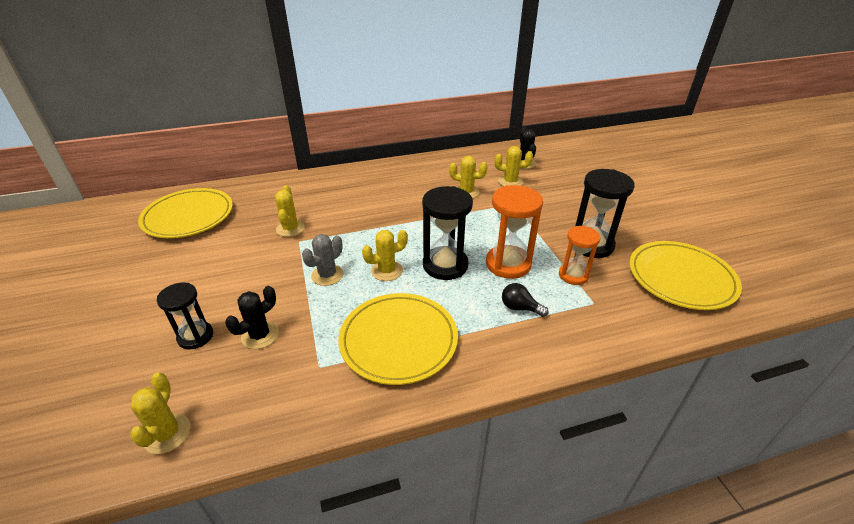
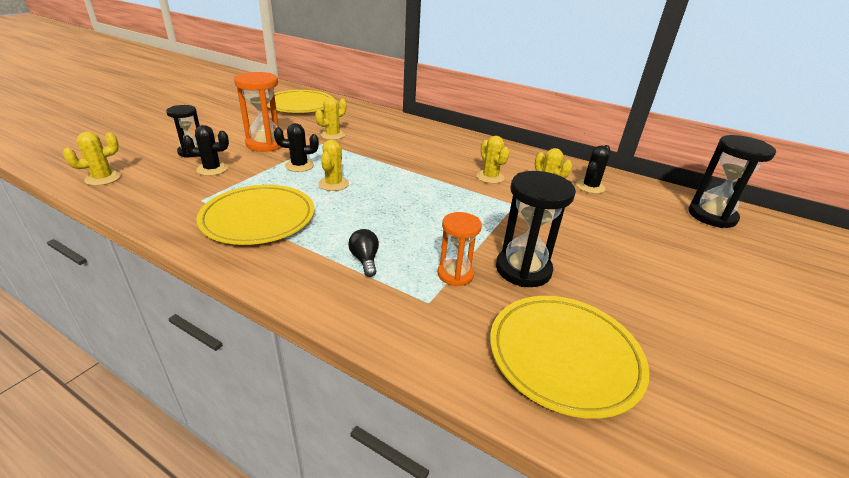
camera: 45 degrees right, 5 degrees down
grey cactus [302,234,344,286] -> black cactus [274,123,319,172]
yellow cactus [362,230,408,281] -> yellow cactus turned 75 degrees clockwise [318,140,349,191]
black hourglass [422,186,473,280] -> black hourglass moved to [688,135,776,228]
orange hourglass [486,185,543,279] -> orange hourglass moved to [234,72,285,152]

